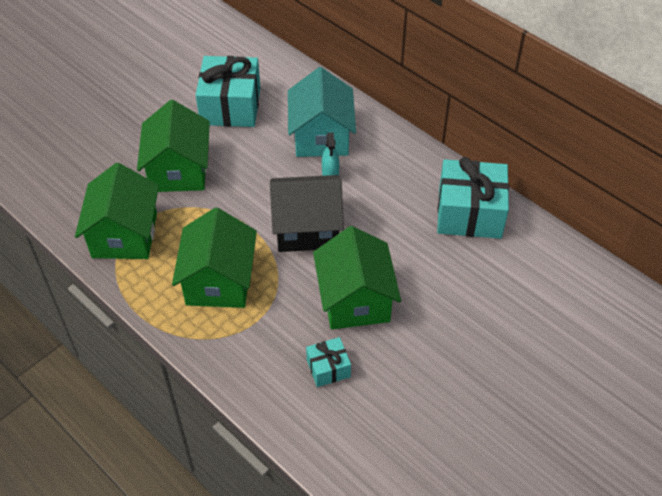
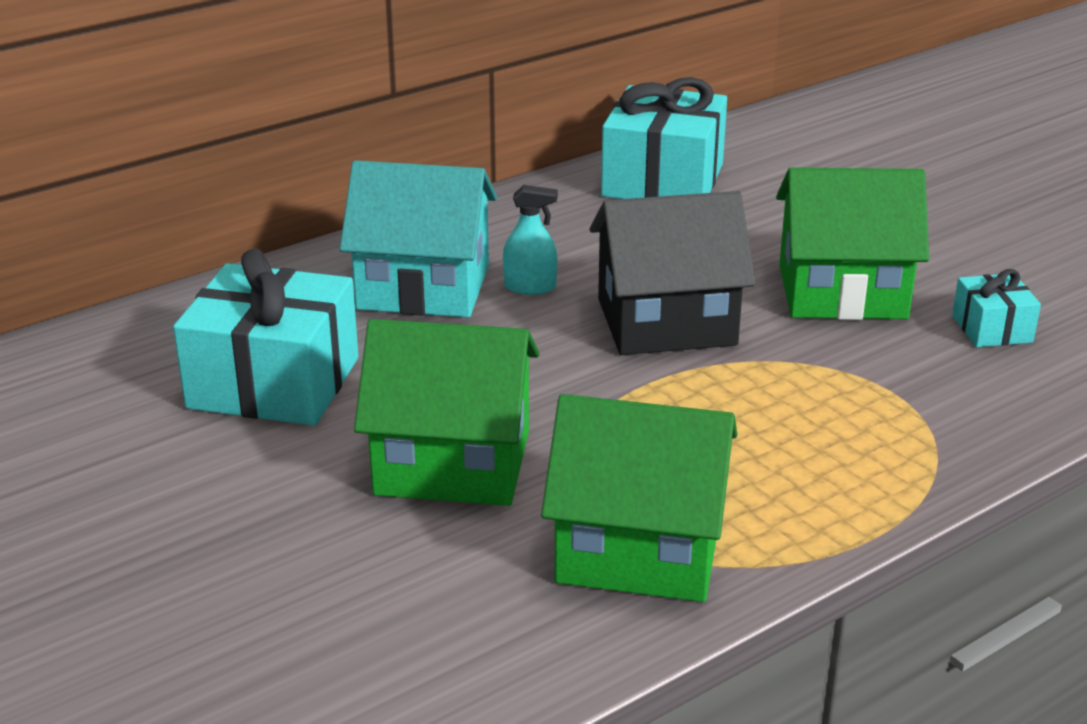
camera: 80 degrees left, 20 degrees down
green house [172,208,257,308] -> none
black house [270,175,344,252] -> black house turned 75 degrees clockwise [590,191,755,355]

